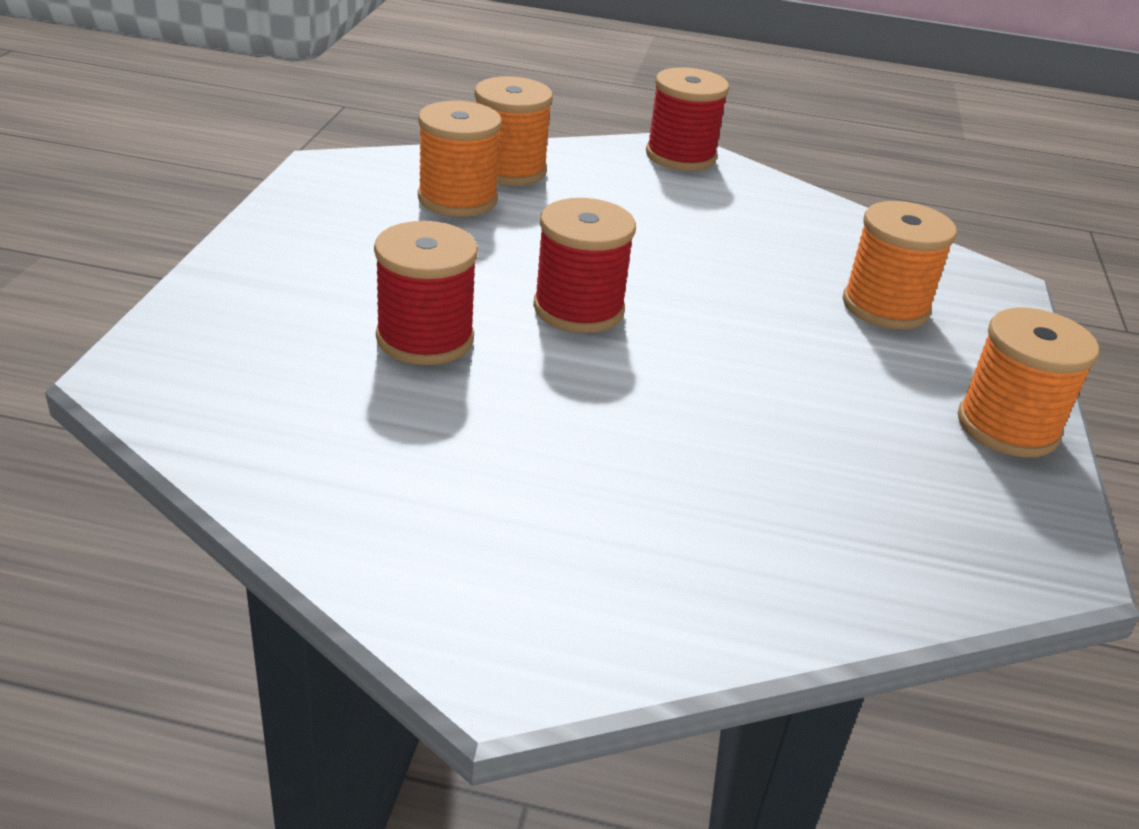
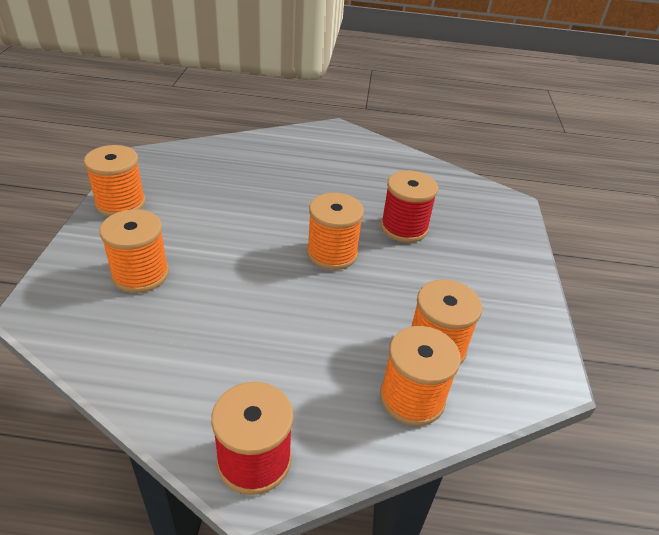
camera: 175 degrees right, 5 degrees up
red spool [533,198,636,333] -> orange spool [307,193,364,270]

